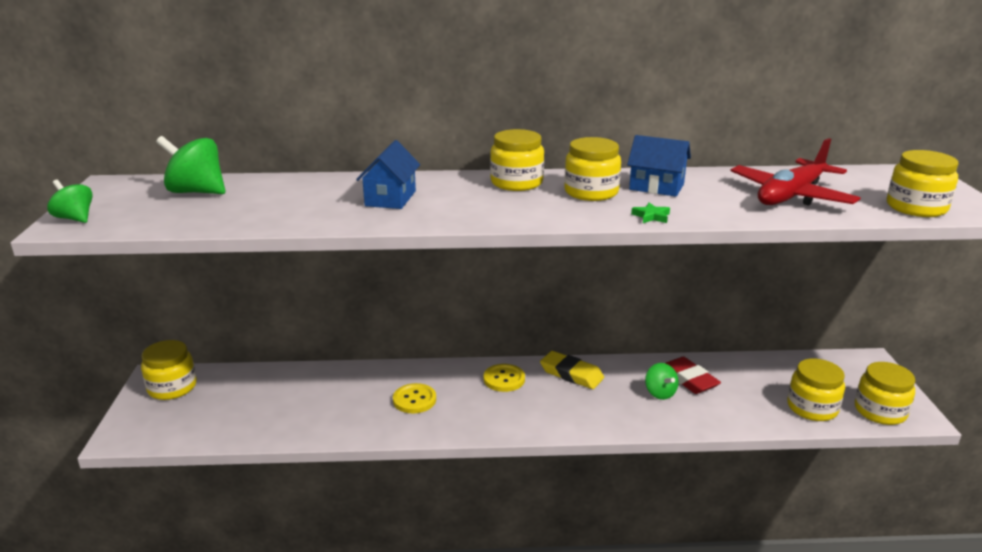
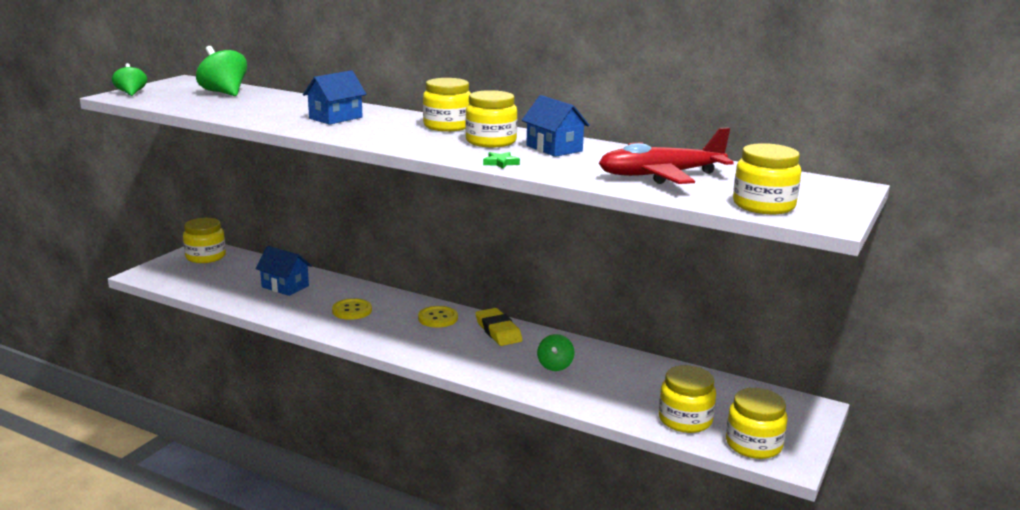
camera: 30 degrees right, 5 degrees down
red eraser [666,357,721,394] -> none
none -> blue house [255,246,312,296]

